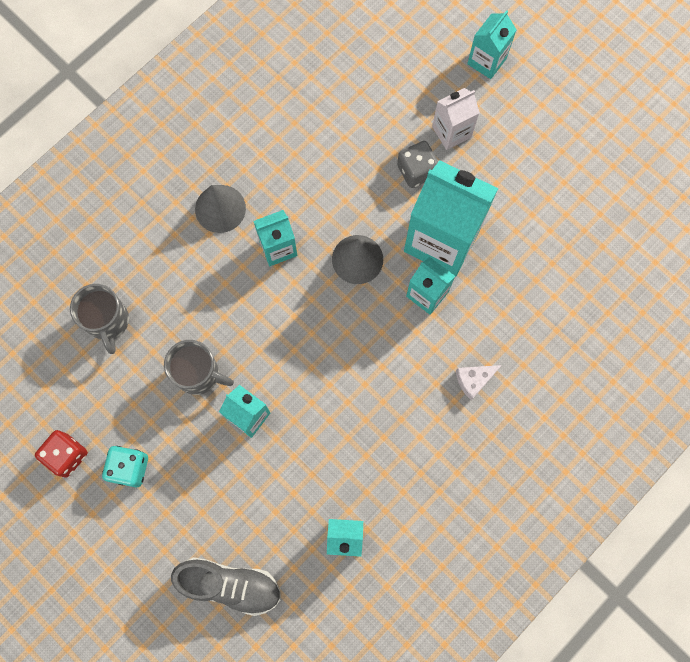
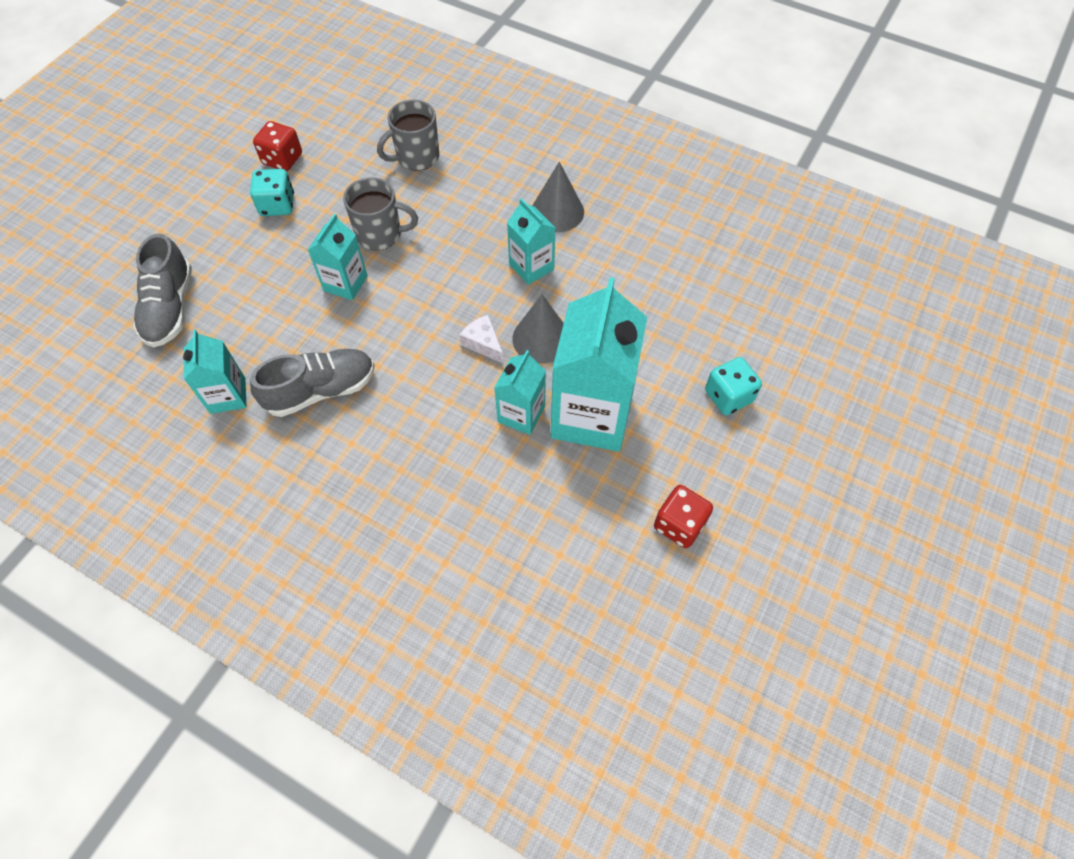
camera: 75 degrees right, 15 degrees down
grey mug [164,340,234,395] -> grey mug turned 90 degrees counterclockwise [343,177,418,250]
grey dice [397,141,439,188] -> none
white carton [432,88,480,150] -> turquoise dice [705,357,762,415]
white cheese [456,365,502,400] -> white cheese moved to [459,315,504,364]
turquoise carton [467,10,517,79] -> none
none -> grey shoe [250,349,374,417]
none -> red dice [654,485,713,548]

